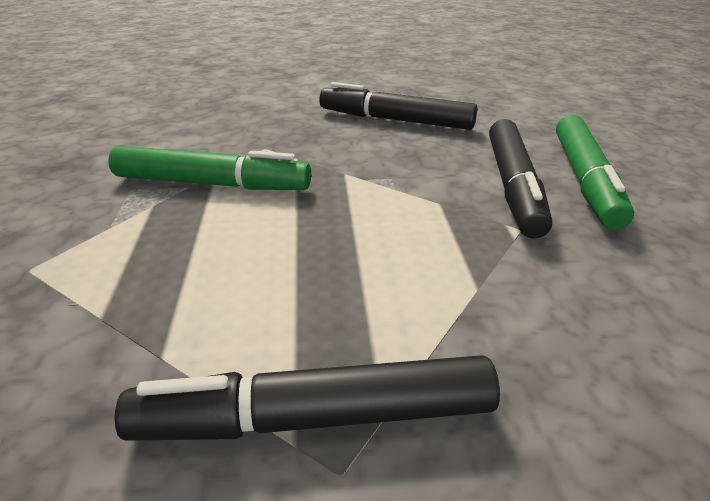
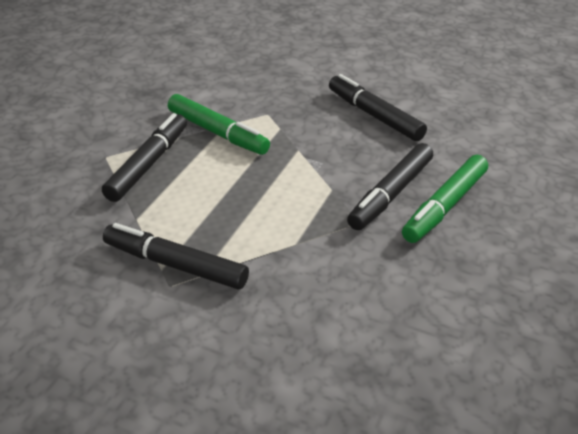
camera: 30 degrees right, 5 degrees up
none -> black marker [102,113,187,202]

